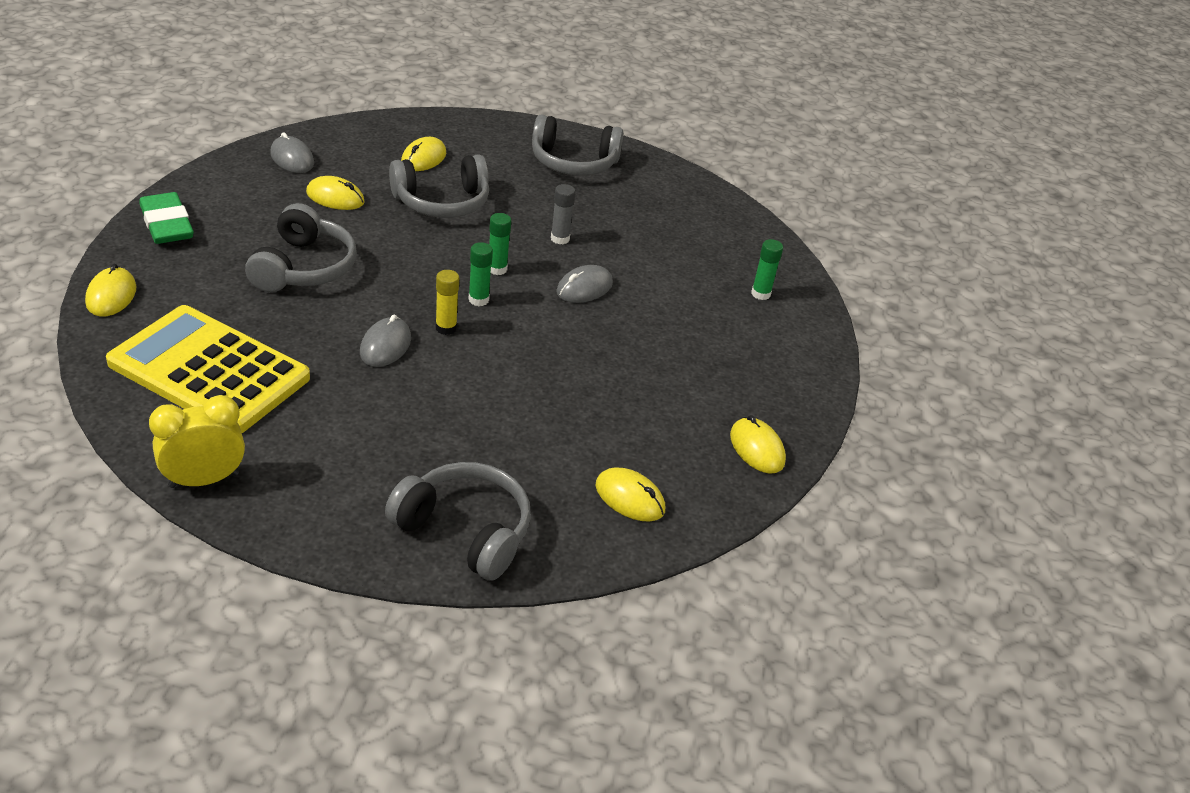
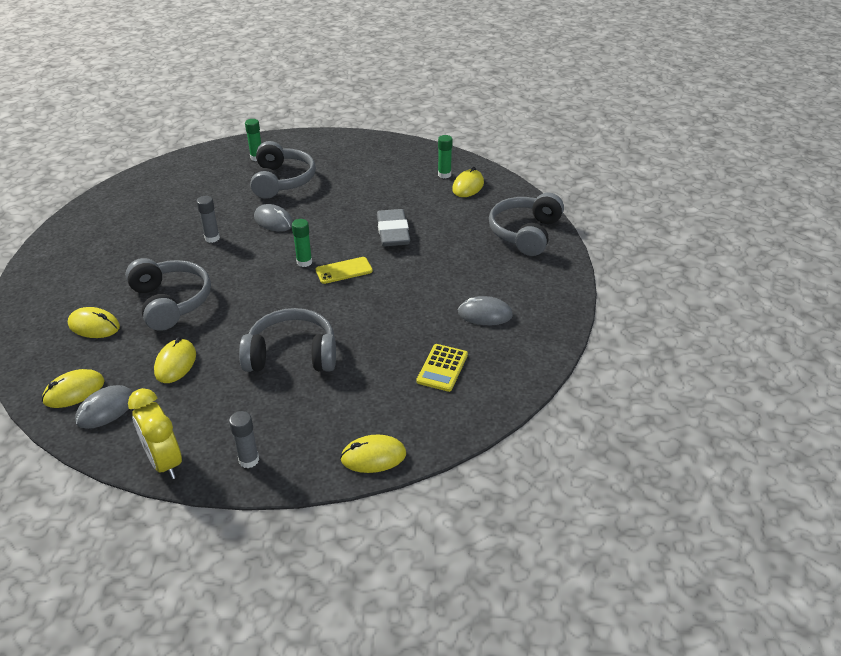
camera: 95 degrees left, 0 degrees up
yellow calculator [106,305,310,433] -> yellow calculator [416,344,468,392], size x0.42
green eraser [139,192,194,244] -> grey glue stick [229,411,259,468]
yellow clock [149,395,245,488] -> yellow clock moved to [128,388,182,479]
grey mouse [360,314,411,367] -> grey mouse moved to [458,296,513,325]
yellow glue stick [435,270,459,335] -> yellow phone [316,257,373,284]
green glue stick [489,213,511,275] -> green glue stick moved to [438,135,453,178]
grey headphones [532,114,623,176] -> grey headphones moved to [250,141,316,199]
yellow mouse [730,415,786,474] -> yellow mouse moved to [42,369,104,408]
none -> grey eraser [377,209,410,246]

